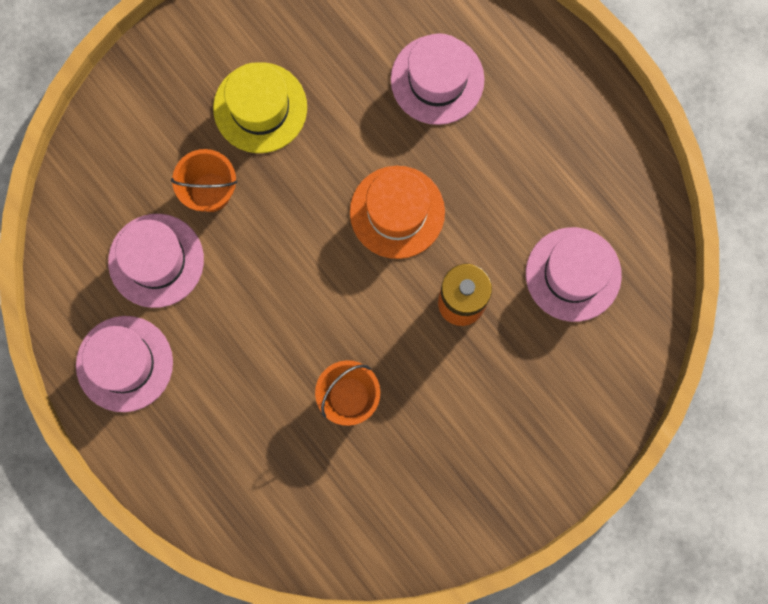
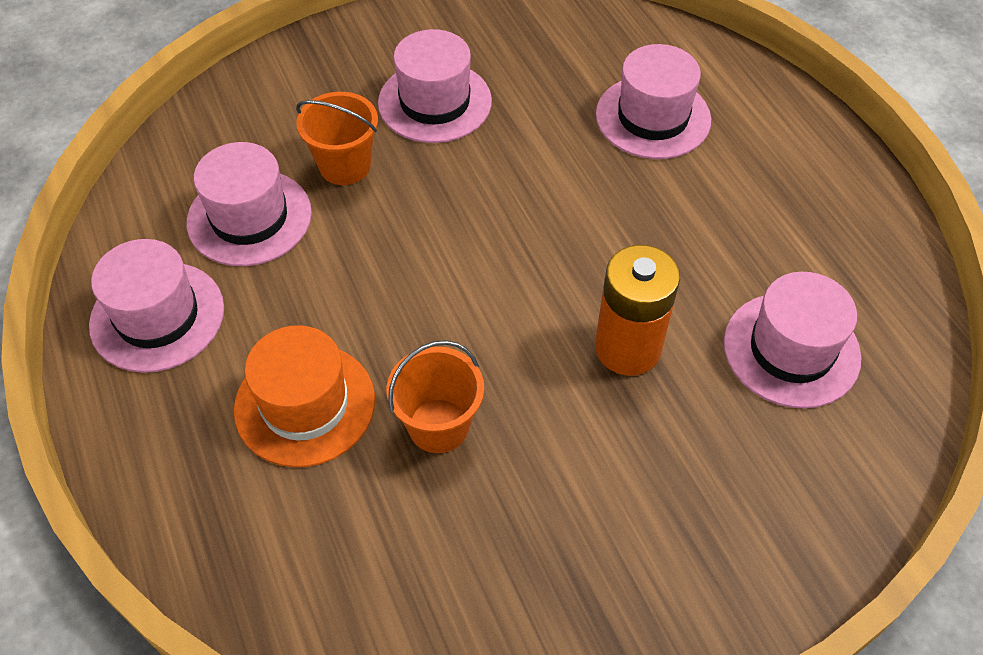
camera: 15 degrees right, 25 degrees down
yellow hat [213,62,307,153] -> pink hat [378,29,492,143]
orange hat [350,166,445,259] -> orange hat moved to [234,325,375,467]

